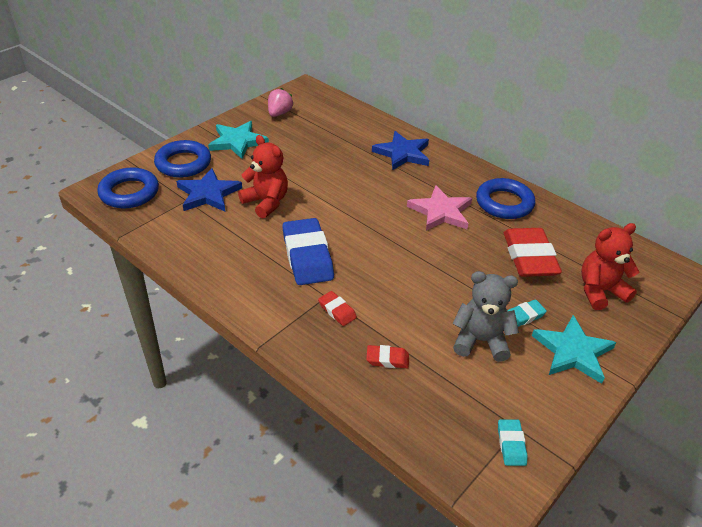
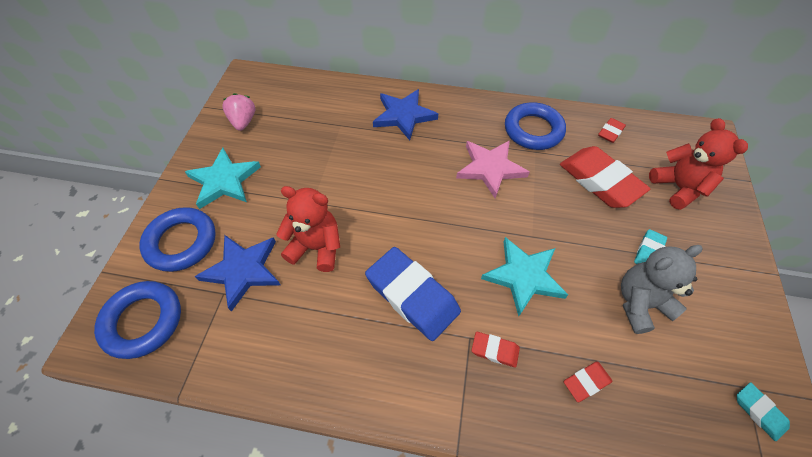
camera: 30 degrees left, 15 degrees up
turquoise star [532,315,617,384] -> turquoise star moved to [481,237,568,316]
red teddy bear [581,223,639,310] -> red teddy bear turned 120 degrees clockwise [649,118,748,210]
none -> red eraser [598,118,626,143]

